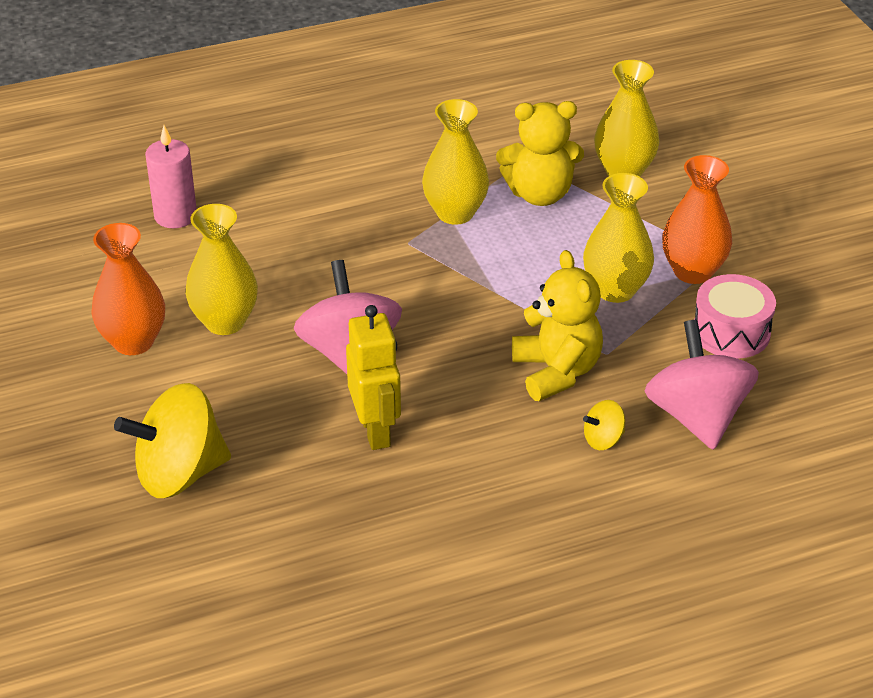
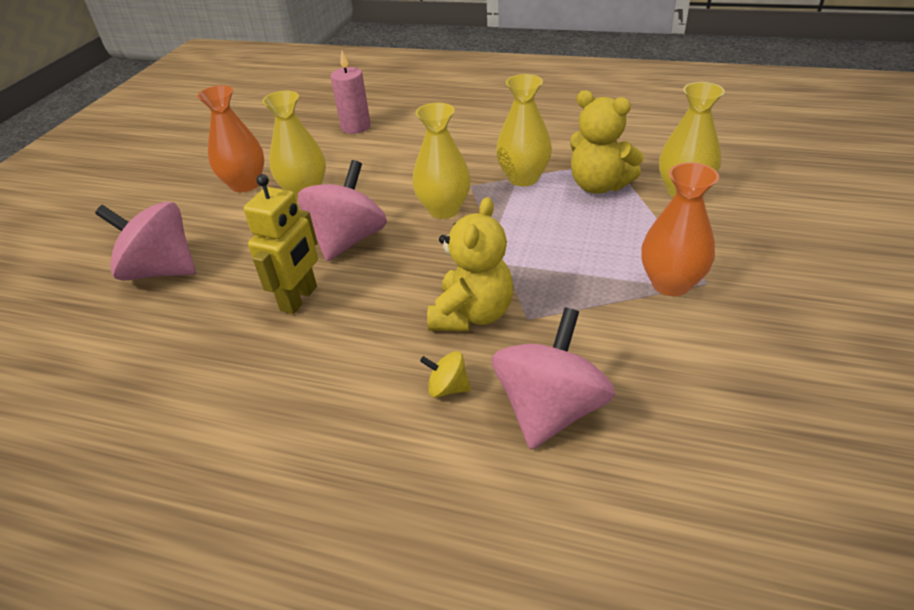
camera: 40 degrees right, 0 degrees up
yellow spinning top [114,383,231,498] -> pink spinning top [95,202,196,281]
yellow vase [583,173,654,303] -> yellow vase moved to [412,103,471,219]
pink drum [694,274,776,359] -> none

